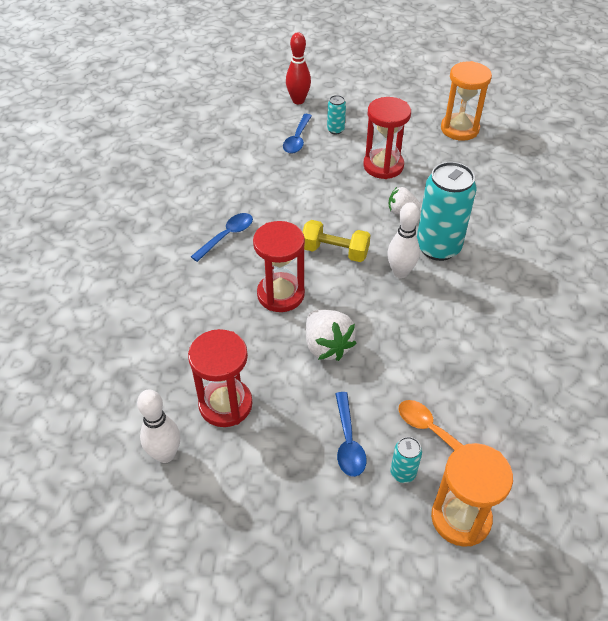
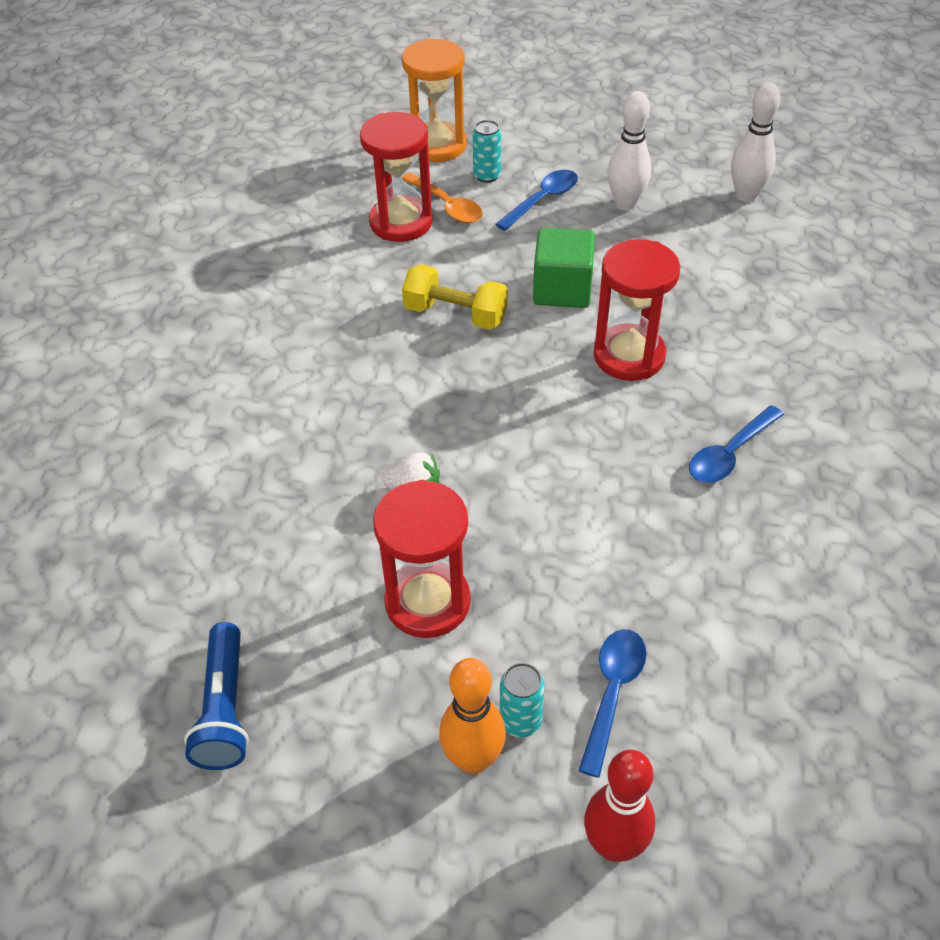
camera: 175 degrees left, 0 degrees up
red hourglass [188,329,252,427] -> red hourglass moved to [360,112,433,242]
yellow dumbbell [303,220,370,262] -> yellow dumbbell moved to [402,264,508,330]
white strawberry [306,310,357,361] -> green cube [533,228,595,308]
blue spoon [335,392,367,477] -> blue spoon turned 45 degrees clockwise [495,170,578,231]
white bowling pin [387,202,420,278] -> white bowling pin moved to [607,91,651,210]
turquoise can [417,162,476,261] -> none
orange hourglass [441,61,492,141] -> blue flashlight [184,622,249,770]
none -> orange bowling pin [439,658,506,774]

